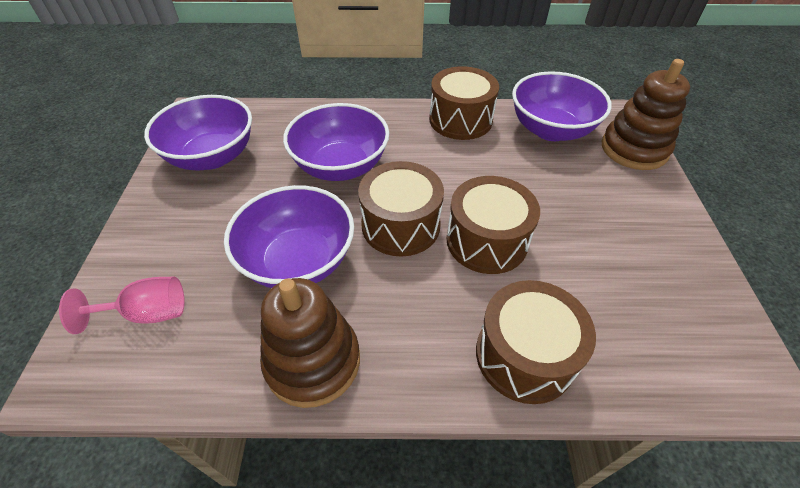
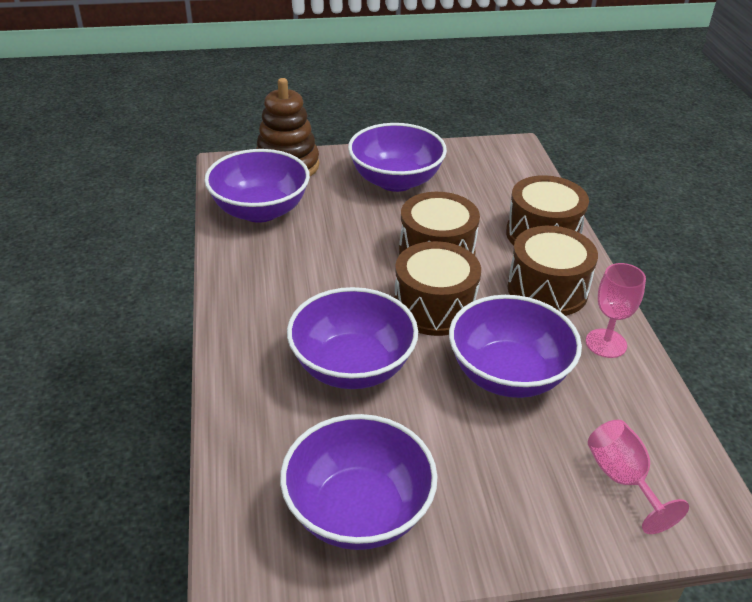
camera: 100 degrees left, 10 degrees down
brown stacking toy [260,278,360,408] -> pink goblet [586,263,646,358]
brown drum [429,66,499,140] -> brown drum moved to [507,226,598,316]
none -> purple bowl [348,123,447,192]

